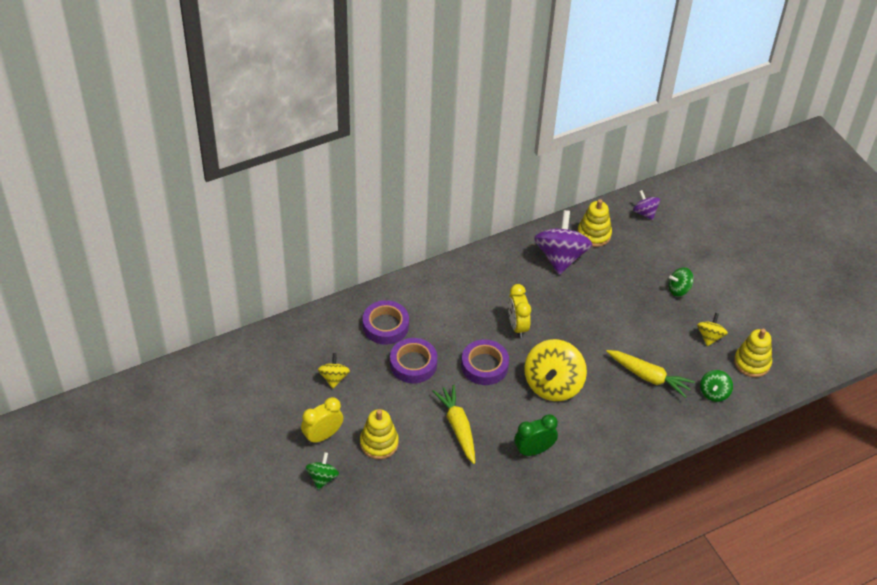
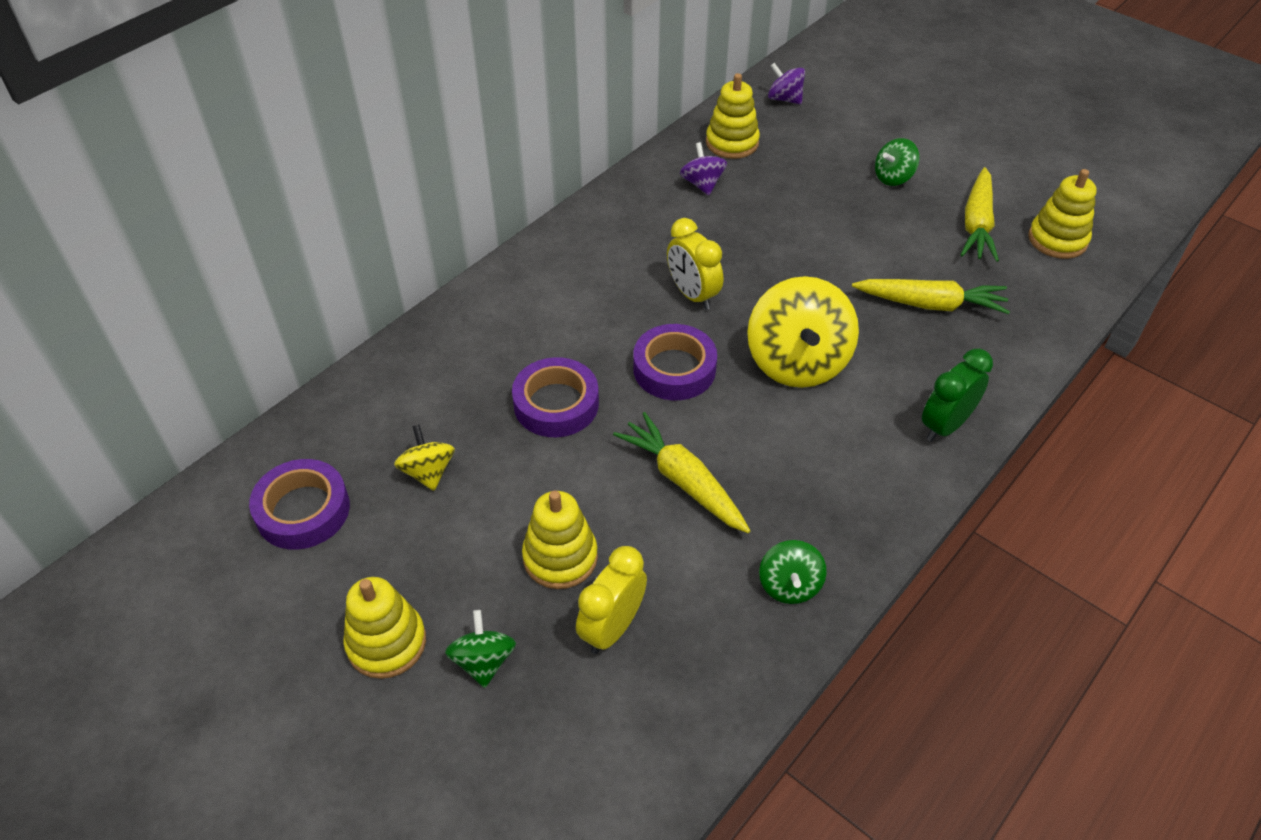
camera: 20 degrees left, 0 degrees up
yellow clock [301,397,343,444] -> yellow clock moved to [576,546,647,654]
purple tape [363,300,409,345] -> purple tape moved to [249,459,350,550]
green clock [514,414,558,456] -> green clock moved to [922,349,993,442]
purple spinning top [534,210,593,275] -> purple spinning top [680,142,727,195], size x0.52
yellow spinning top [697,313,728,346] -> yellow carrot [960,167,999,262]
green spinning top [700,370,733,402] -> green spinning top moved to [759,540,827,604]
none -> yellow stacking toy [343,577,426,679]

